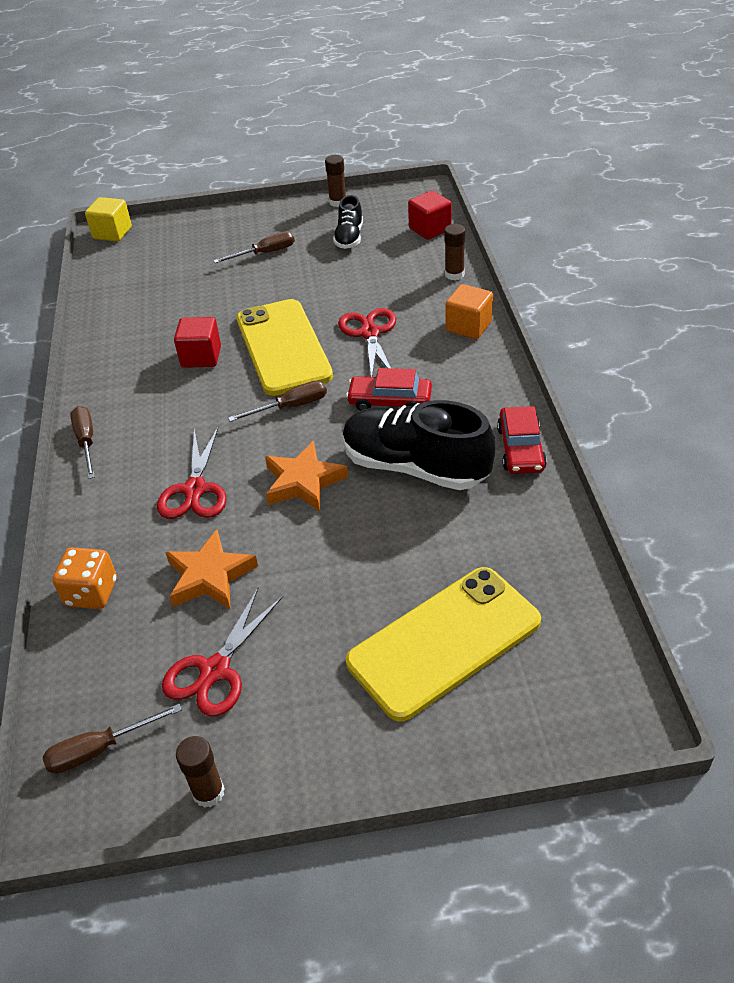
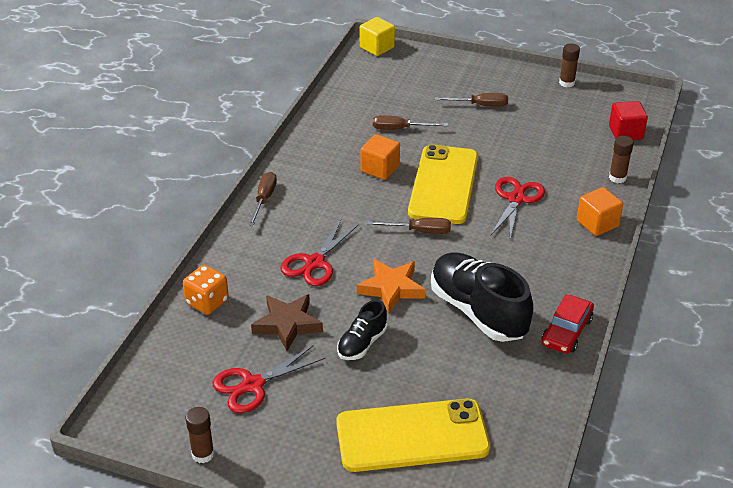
camera: 25 degrees right, 5 degrees down
brown screwdriver [43,704,182,774] -> brown screwdriver moved to [373,115,448,130]
orange star [165,529,258,609] -> brown star [251,294,323,351]
red cube [174,317,221,368] -> orange cube [360,134,400,180]
black shoe [333,195,363,249] -> black shoe moved to [337,300,387,360]
red car [346,368,432,411] -> none

